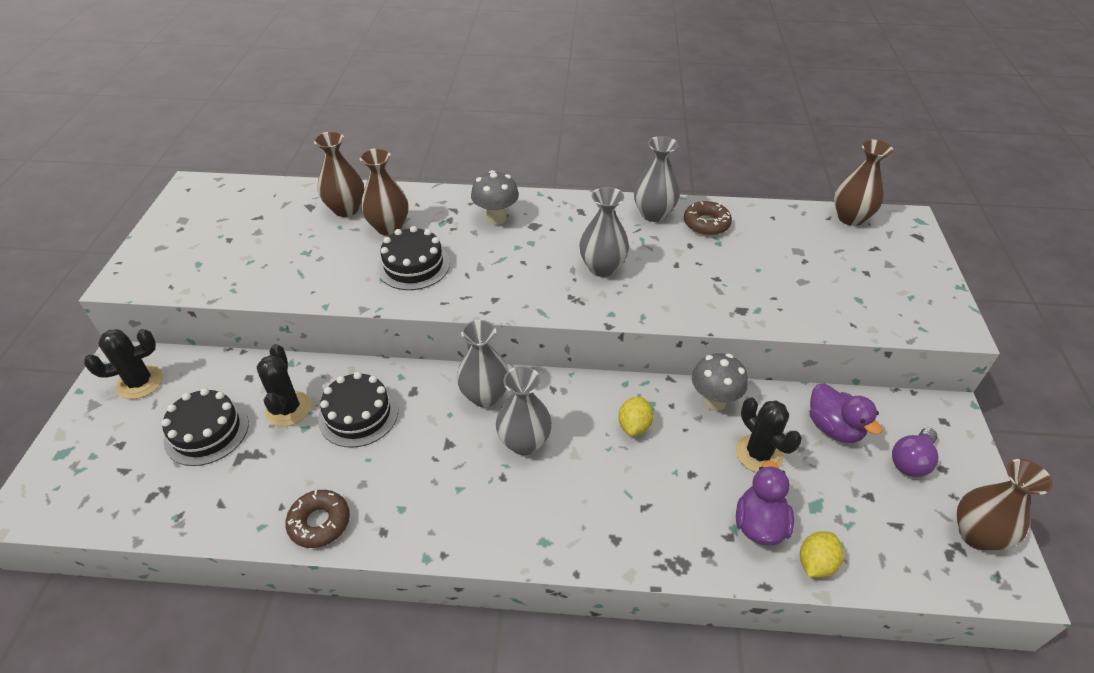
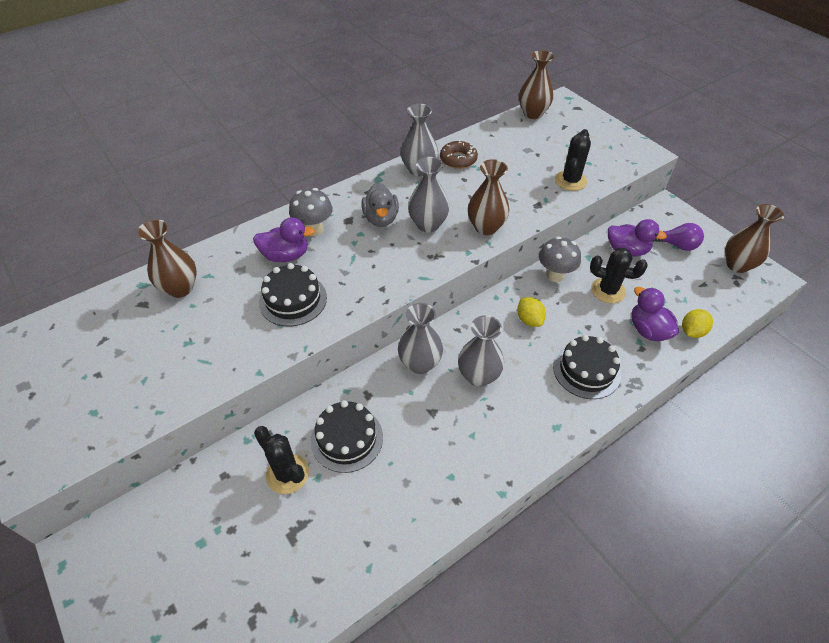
camera: 40 degrees left, 5 degrees up
black cactus [84,329,163,399] -> black cactus moved to [555,129,591,191]
black cake [161,388,249,466] -> black cake moved to [553,335,621,399]
brown donut [285,490,350,548] -> none
brown vase [360,148,409,235] -> brown vase moved to [468,159,509,235]
yellow lemon [800,531,844,578] -> yellow lemon turned 45 degrees clockwise [682,309,713,338]
purple light bulb [892,428,938,477] -> purple light bulb turned 75 degrees counterclockwise [653,223,704,251]
none -> purple duck [253,217,315,262]
none -> grey duck [362,183,399,227]

